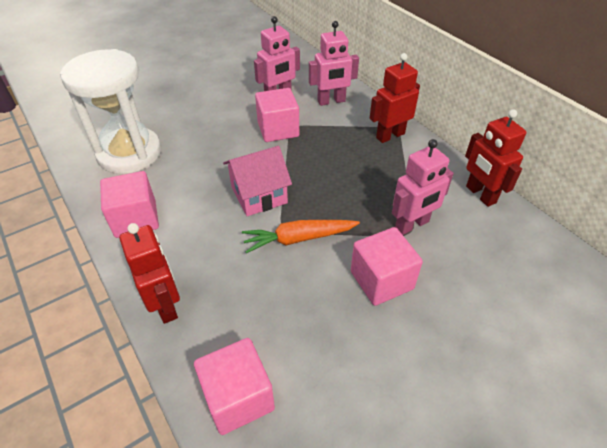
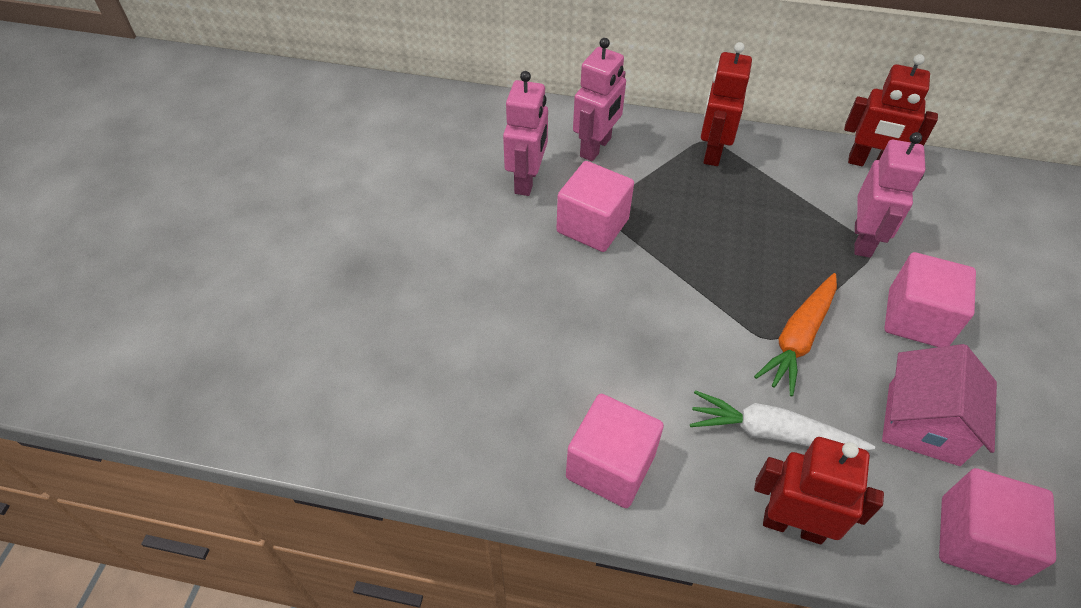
camera: 45 degrees left, 5 degrees up
white hourglass [60,49,161,174] -> none
pink house [223,146,292,216] -> pink house moved to [882,344,997,466]
none -> white carrot [690,390,875,451]

